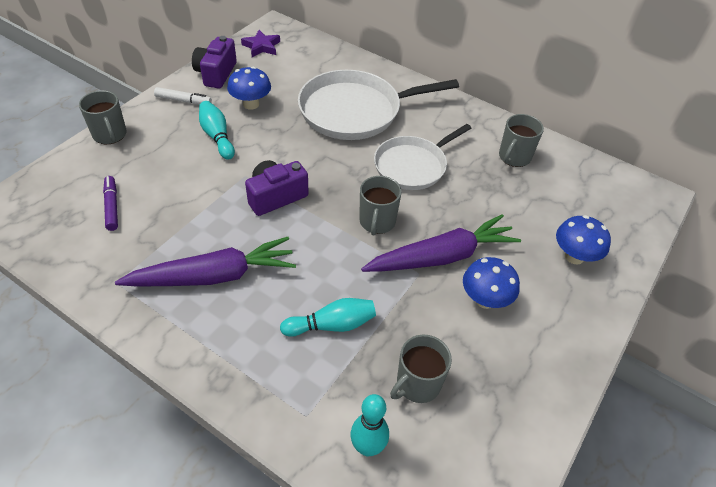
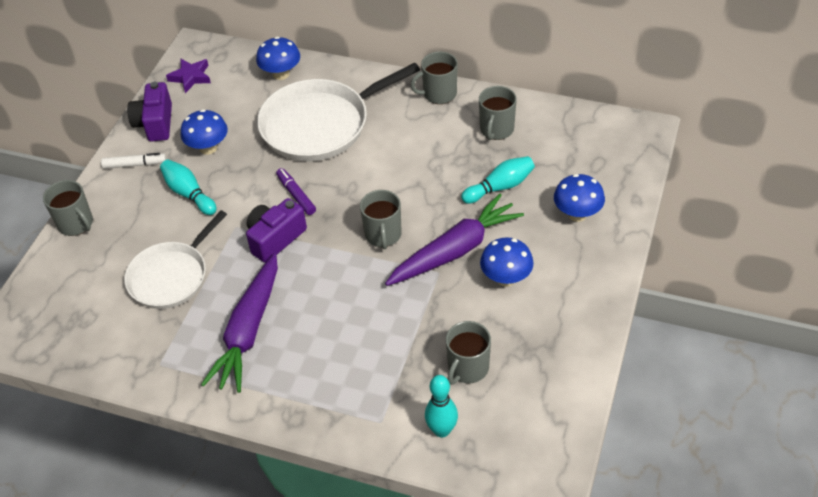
camera: 10 degrees left, 0 degrees up
purple marker [103,176,118,231] -> purple marker moved to [276,168,316,215]
purple carrot [115,237,296,287] -> purple carrot turned 135 degrees clockwise [201,253,278,393]
turquoise bowling pin [280,298,376,337] -> turquoise bowling pin moved to [461,156,535,204]
white pan [374,124,471,190] -> white pan moved to [124,210,227,309]
none -> blue mushroom [256,37,300,80]
none -> grey mug [410,52,458,104]

